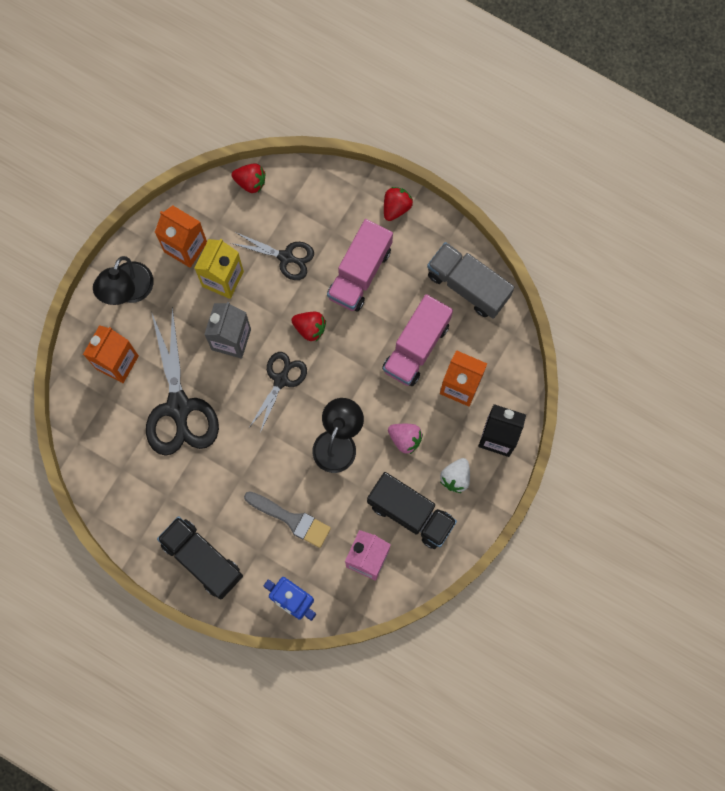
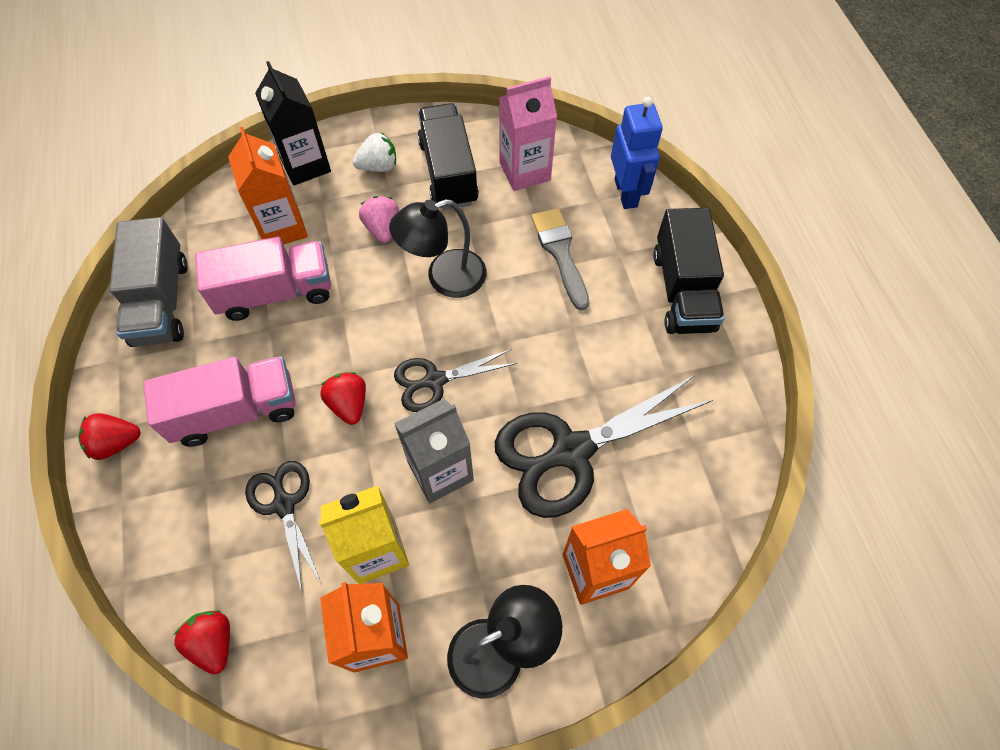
camera: 135 degrees left, 15 degrees down
black scissors [146,307,219,456] -> black scissors turned 150 degrees counterclockwise [495,375,713,518]

